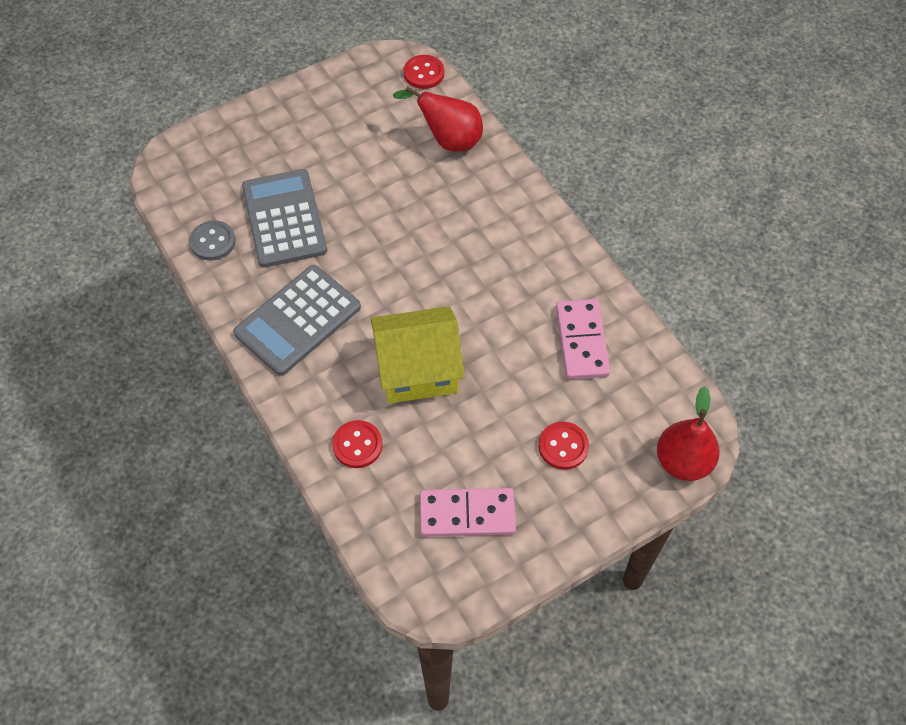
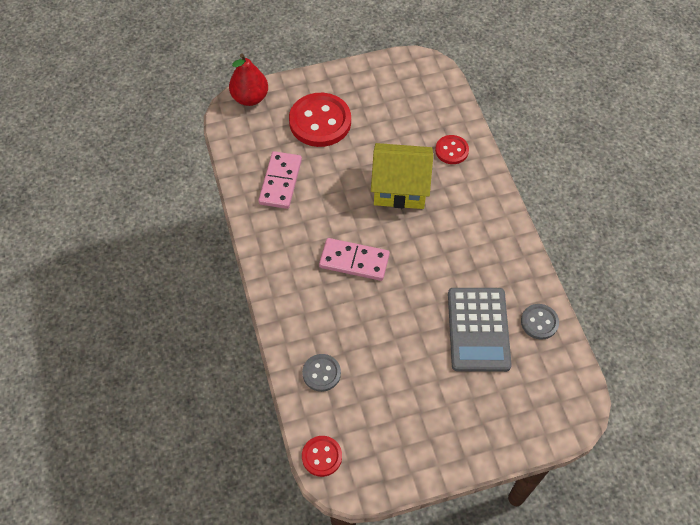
camera: 165 degrees left, 0 degrees up
grey calculator [233,265,361,376] -> none
red pear [393,86,483,152] -> grey button [302,354,341,392]
pink domino [420,488,516,537] -> pink domino moved to [319,238,390,281]
red button [539,422,589,470] -> red button [289,93,351,147], size x1.91

